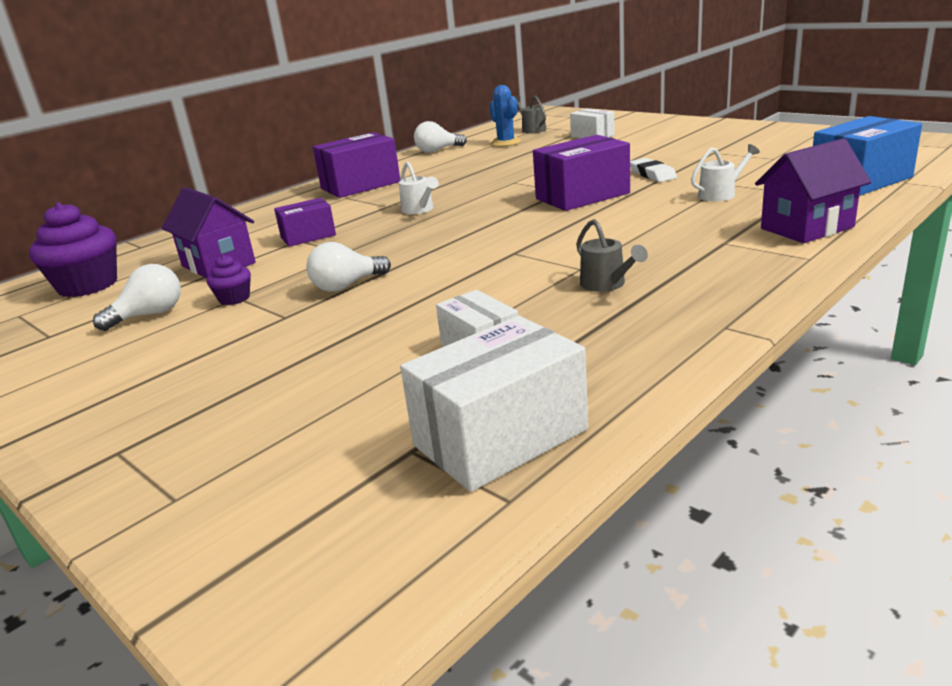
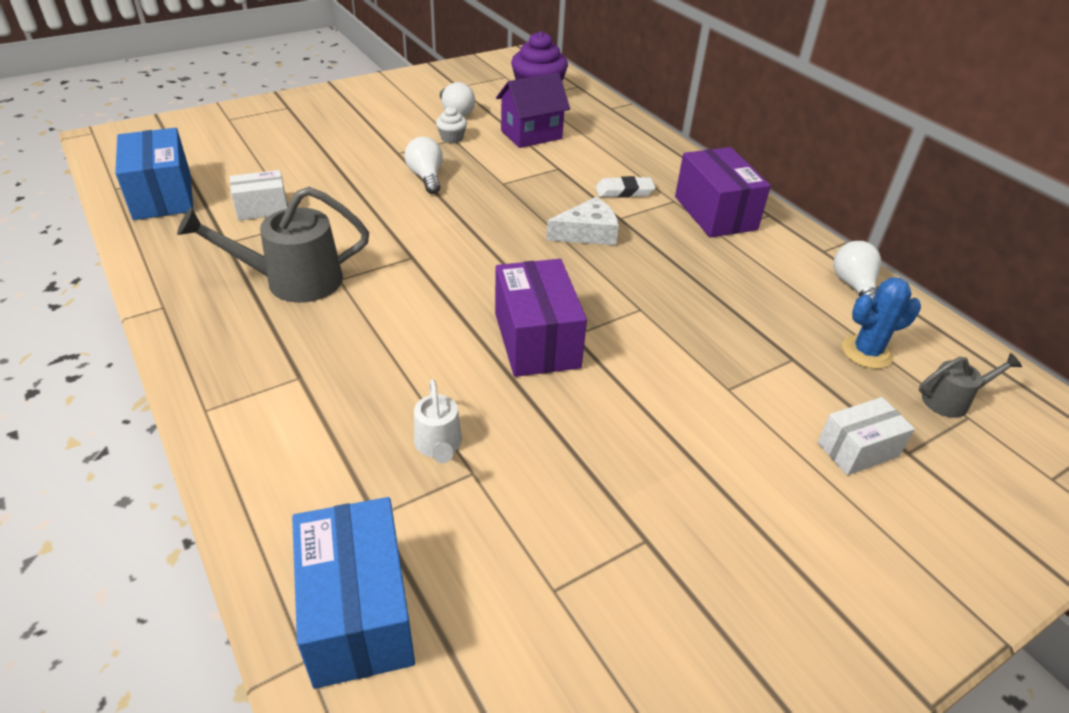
camera: 100 degrees right, 15 degrees up
purple cupcake [207,255,251,305] -> white cupcake [436,106,467,143]
purple box [274,198,336,247] -> none
white watering can [399,161,439,214] -> white cheese [546,197,619,245]
white box [400,316,588,492] -> blue box [115,128,194,220]
grey watering can [576,219,648,292] -> grey watering can [177,187,369,303], size x1.87
white eraser [630,158,677,182] -> white eraser moved to [596,176,656,198]
purple house [755,138,871,243] -> none

